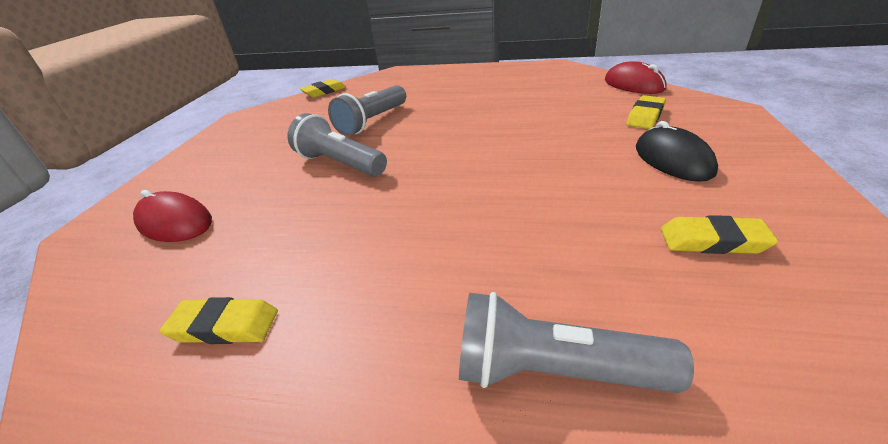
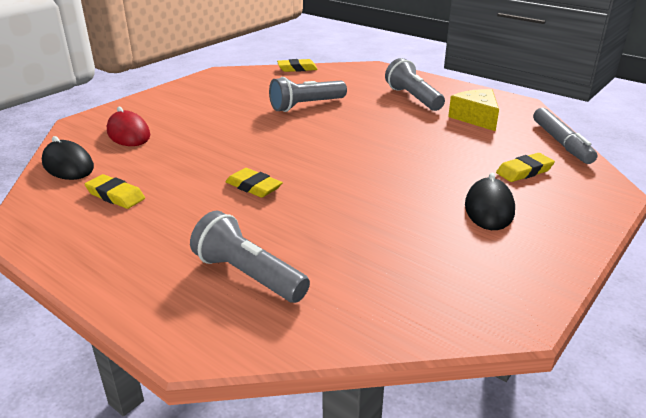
camera: 25 degrees right, 5 degrees down
grey flashlight [288,113,387,177] -> grey flashlight moved to [385,58,445,111]
red mouse [605,61,667,94] -> grey marker [533,108,597,164]
yellow eraser [661,215,778,254] -> yellow eraser moved to [226,168,283,198]
none -> black mouse [42,136,94,180]
none -> yellow cheese [448,89,499,131]

